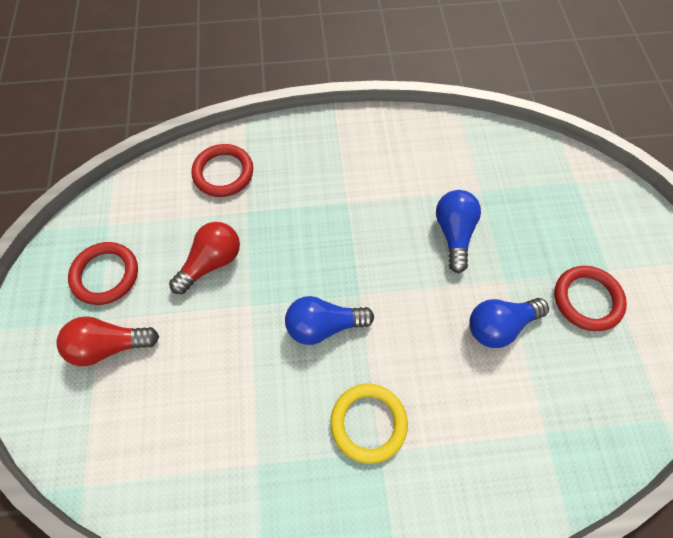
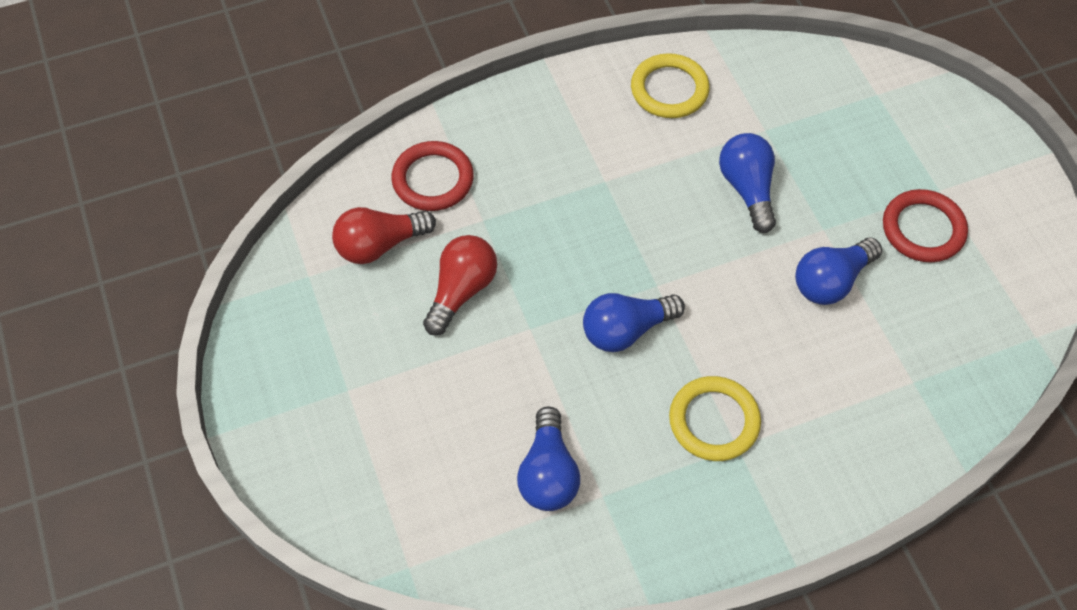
camera: 15 degrees left, 5 degrees down
red light bulb [57,316,159,366] -> red light bulb moved to [332,207,436,264]
red ring [68,242,138,305] -> none
none -> blue light bulb [517,406,580,511]
none -> yellow ring [631,53,710,118]

